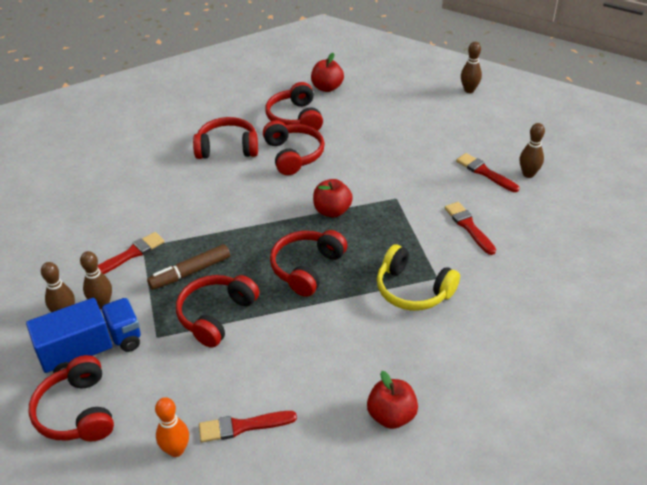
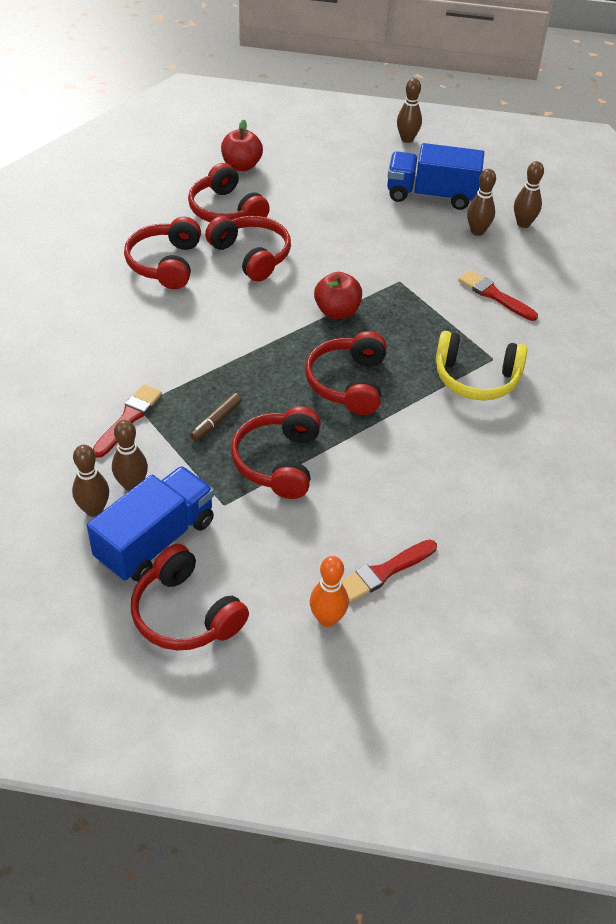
camera: 25 degrees left, 5 degrees up
brown marker [147,244,230,290] -> brown marker [190,393,242,441], size x0.65
red headphones [193,117,258,159] -> red headphones turned 60 degrees counterclockwise [124,217,201,289]
red apple [367,371,418,429] -> none
red brush [456,153,519,192] -> brown bowling pin [467,169,496,236]
none -> blue truck [387,143,484,210]

